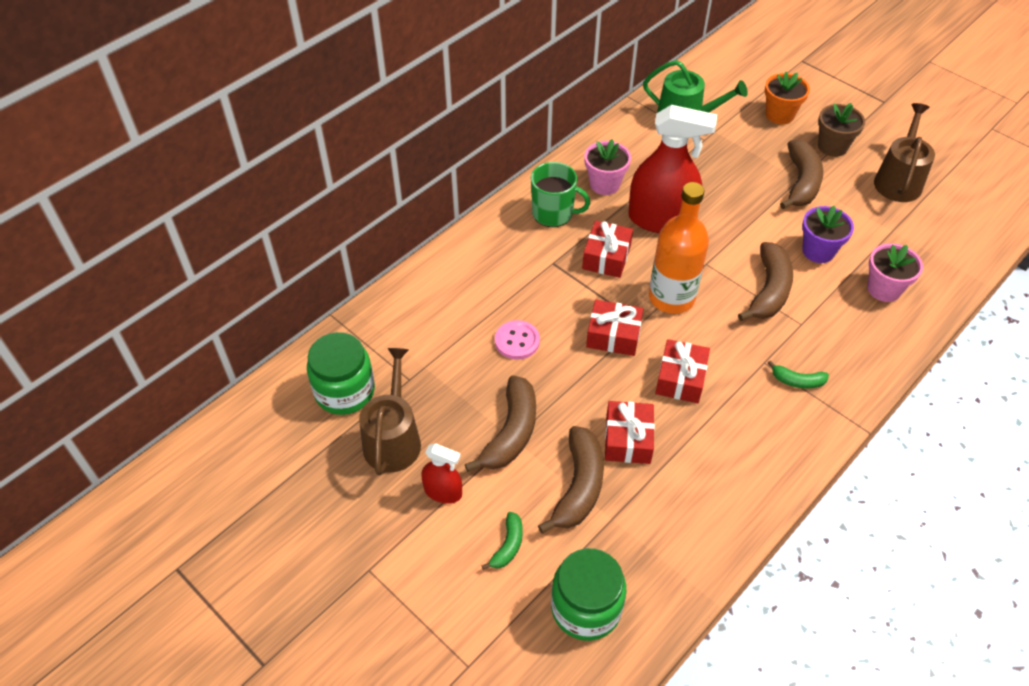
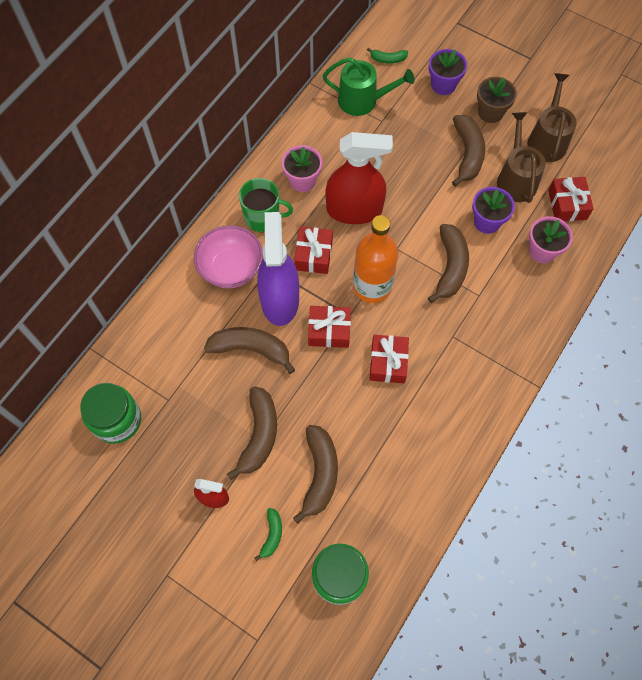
camera: 10 degrees left, 15 degrees up
brown watering can [359,348,421,475] -> brown watering can moved to [497,112,546,203]
pink button [495,320,540,360] -> brown banana [204,327,295,374]
red gift [605,401,655,464] -> red gift moved to [548,177,594,222]
orange flower pot [765,72,810,124] -> purple flower pot [429,49,467,95]
green banana [768,360,829,389] -> green banana moved to [367,47,408,64]
none -> pink bowl [194,225,263,288]
none -> purple spray bottle [257,212,299,326]

